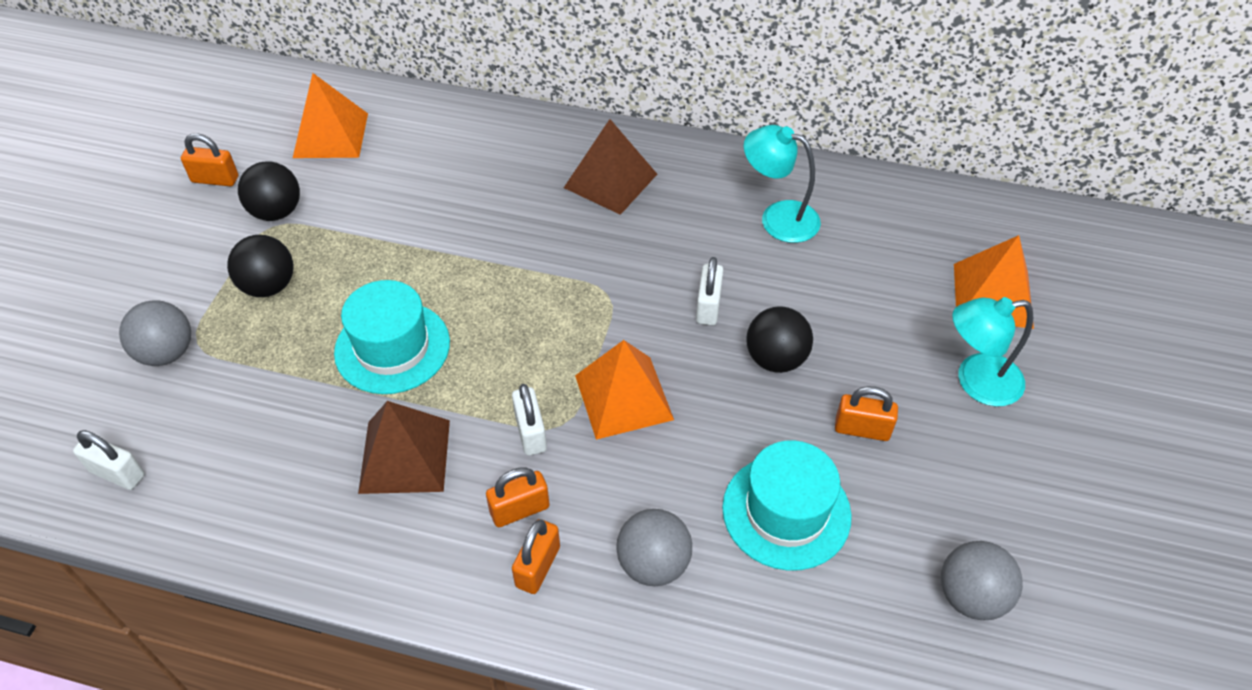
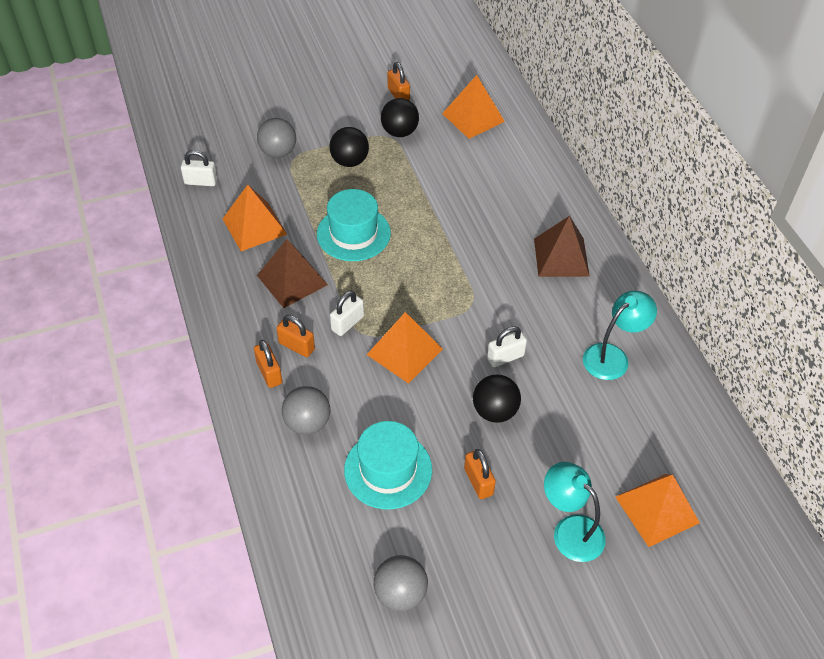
camera: 55 degrees right, 0 degrees up
white padlock [73,430,145,490] -> white padlock turned 75 degrees counterclockwise [181,150,217,186]
orange padlock [512,519,560,594] -> orange padlock turned 75 degrees clockwise [254,340,282,388]
turquoise lamp [744,125,821,243] -> turquoise lamp turned 60 degrees clockwise [583,291,657,380]
none -> orange pyramid [223,185,287,251]

